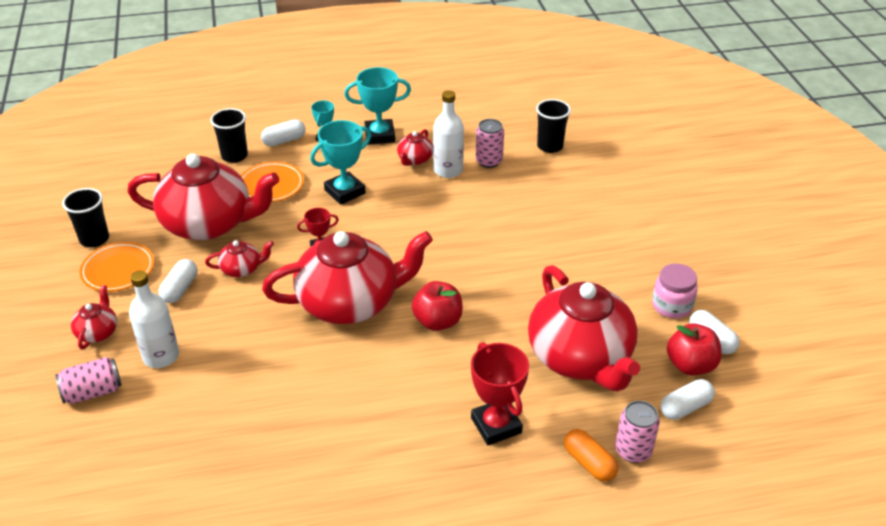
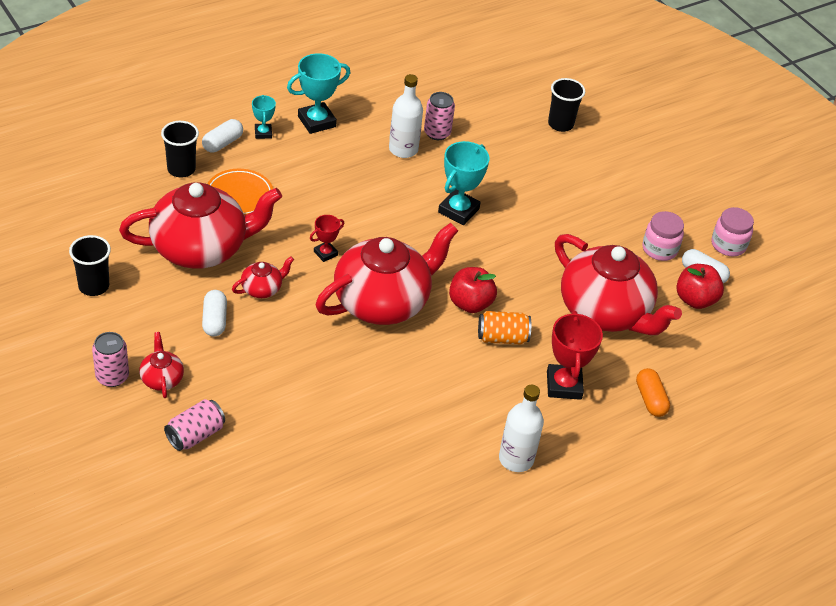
camera: 25 degrees left, 5 degrees up
orange plate [80,242,154,292] -> none
white bottle [129,270,179,368] -> white bottle moved to [499,385,544,472]
turquoise trophy [310,120,371,205] -> turquoise trophy moved to [438,141,489,225]
red teapot [397,129,433,166] -> none
red trophy [471,342,529,445] -> red trophy turned 45 degrees clockwise [547,311,603,400]
black cup [536,99,571,153] -> black cup moved to [548,78,585,132]
orange capsule [564,429,618,482] -> orange capsule turned 45 degrees clockwise [636,368,670,417]
pink can [615,401,660,463] -> pink can moved to [92,332,129,387]
white capsule [660,379,715,420] -> none
none -> orange can [478,311,531,344]
none -> pink jar [711,207,754,256]

